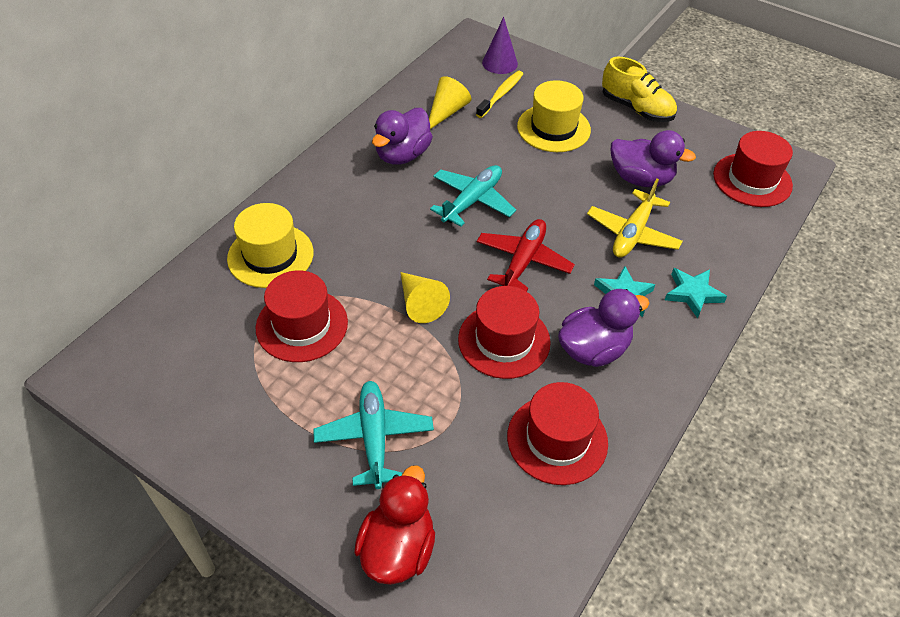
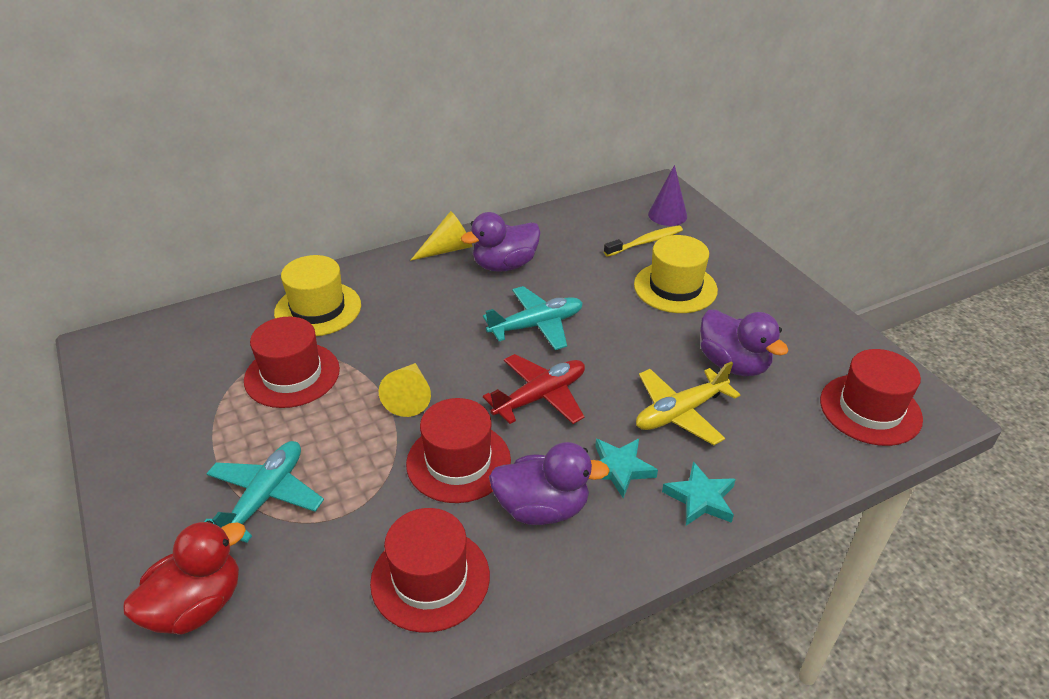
camera: 30 degrees right, 10 degrees down
yellow cone [429,76,471,129] -> yellow cone moved to [410,211,472,261]
yellow shoe [602,57,677,122] -> none

